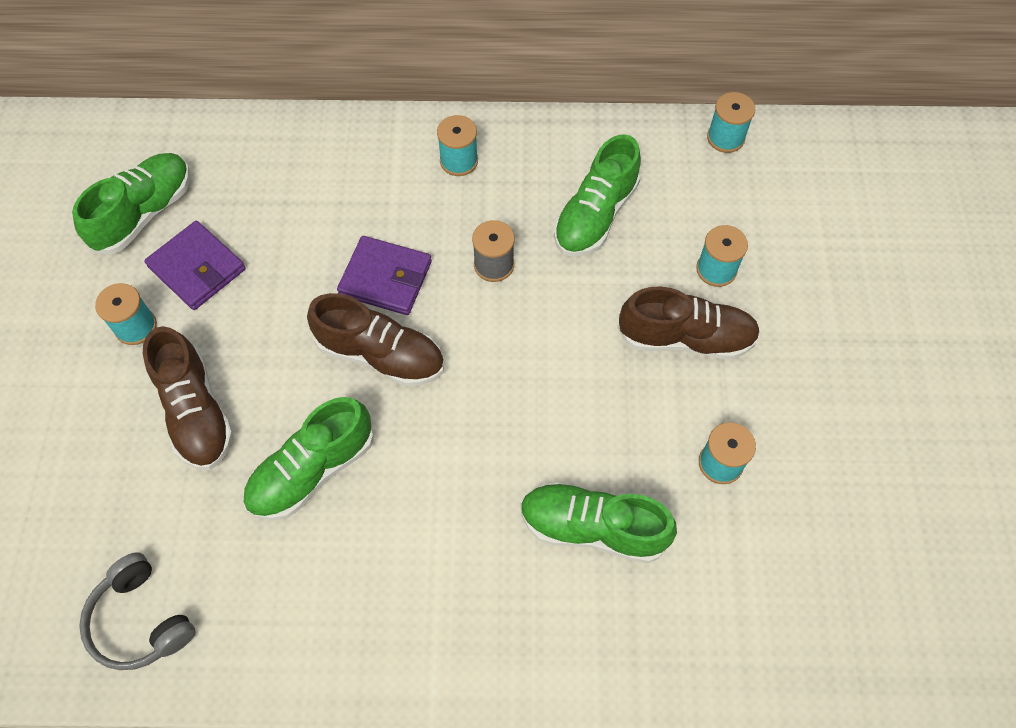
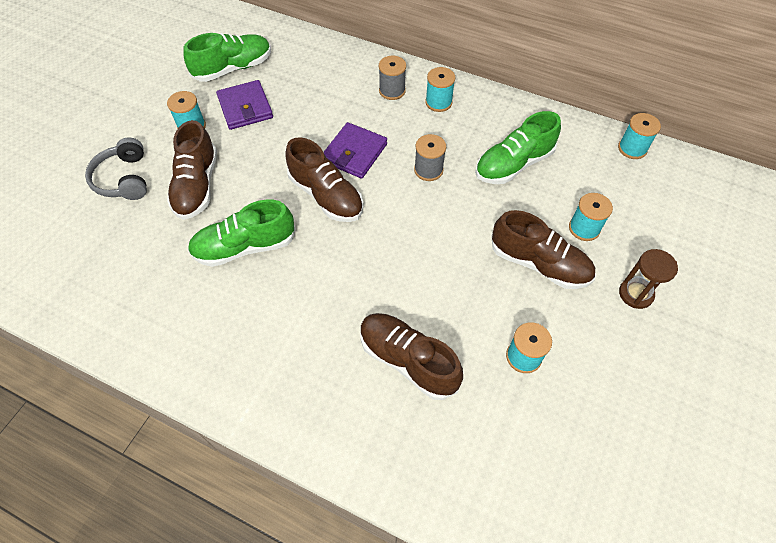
camera: 25 degrees right, 5 degrees down
grey headphones [79,552,195,670] -> grey headphones moved to [85,137,147,200]
purple wallet [337,236,432,315] -> purple wallet turned 75 degrees clockwise [324,122,387,179]
green shoe [520,482,677,563] -> brown shoe [360,313,463,400]
none -> grey spool [379,56,406,100]
none -> brown hourglass [619,249,678,309]

